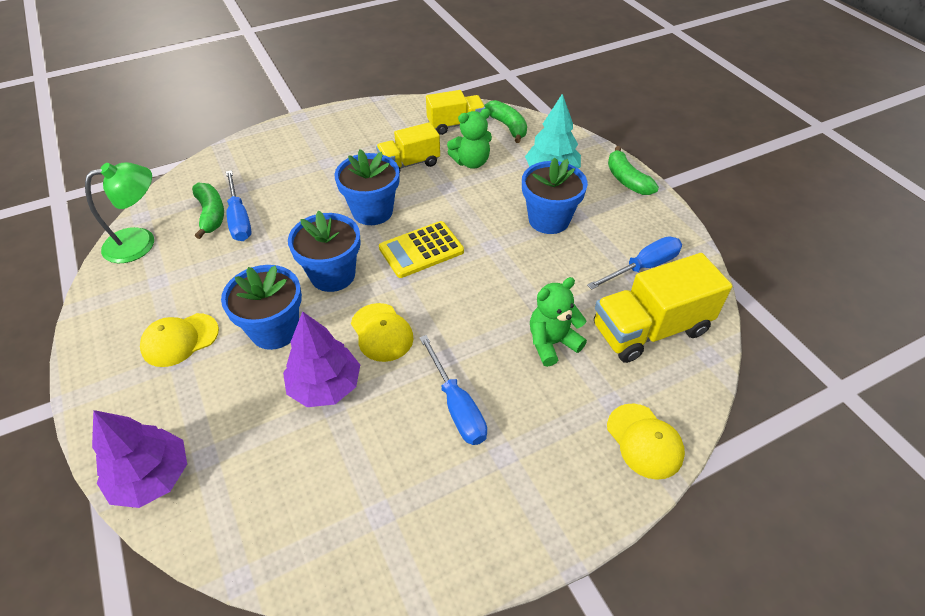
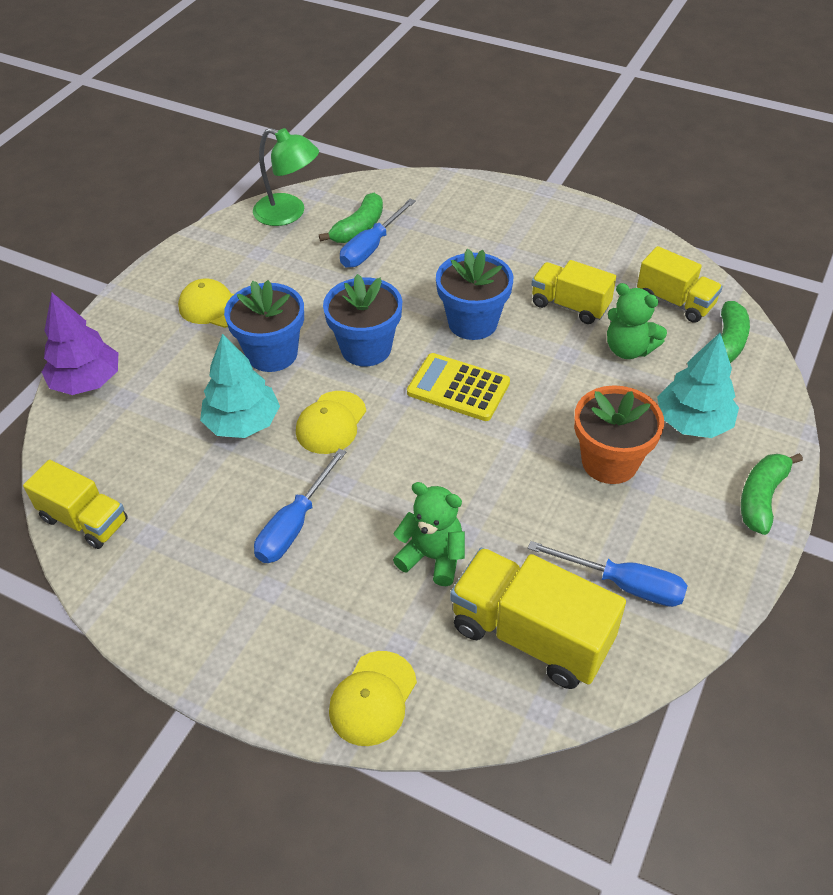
camera: 55 degrees right, 0 degrees up
purple tree [283,312,360,407] -> turquoise tree [200,334,280,438]
blue flower pot [522,158,588,234] -> orange flower pot [574,385,664,484]
none -> yellow truck [23,460,128,549]

